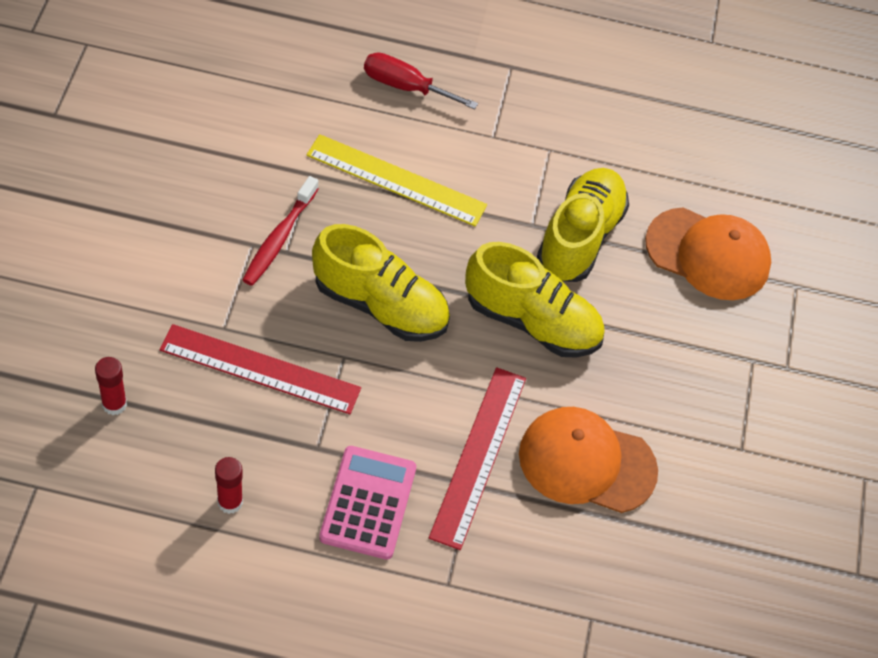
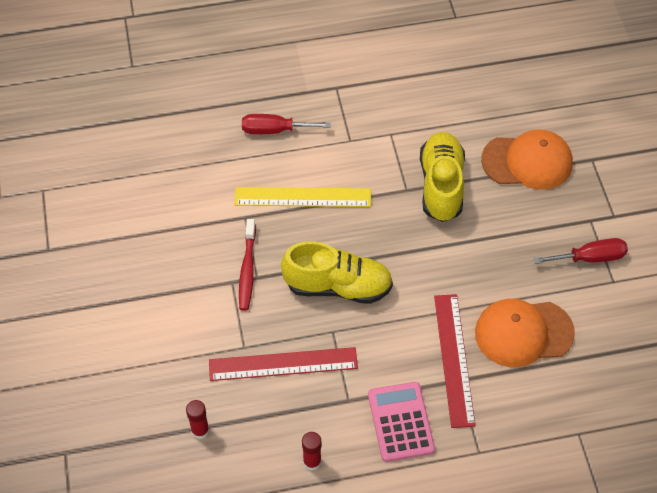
camera: 15 degrees left, 0 degrees up
yellow shoe [465,242,605,357] -> none
none -> red screwdriver [533,238,628,264]

